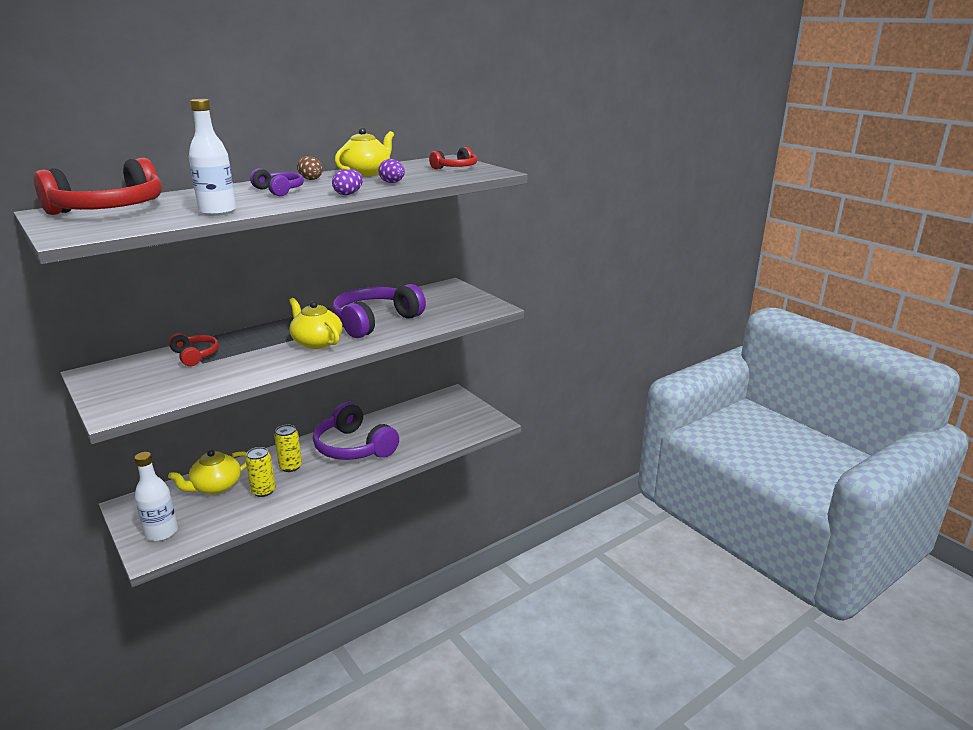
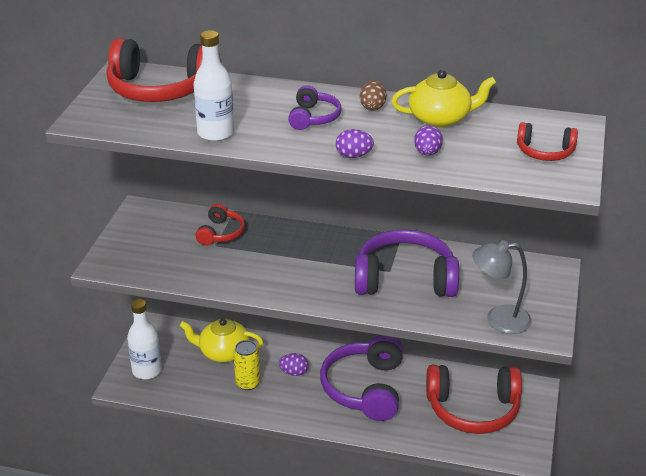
camera: 50 degrees right, 10 degrees up
yellow can [274,425,302,472] -> purple egg [279,353,309,376]
yellow teapot [289,298,342,349] -> none
none -> red headphones [426,365,522,434]
none -> grey lamp [472,240,532,334]

